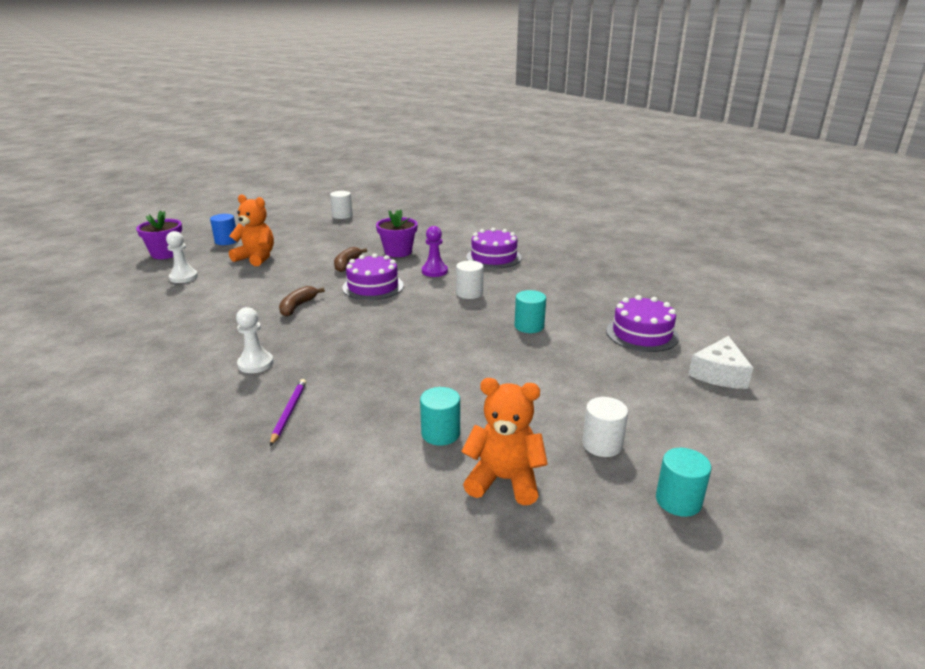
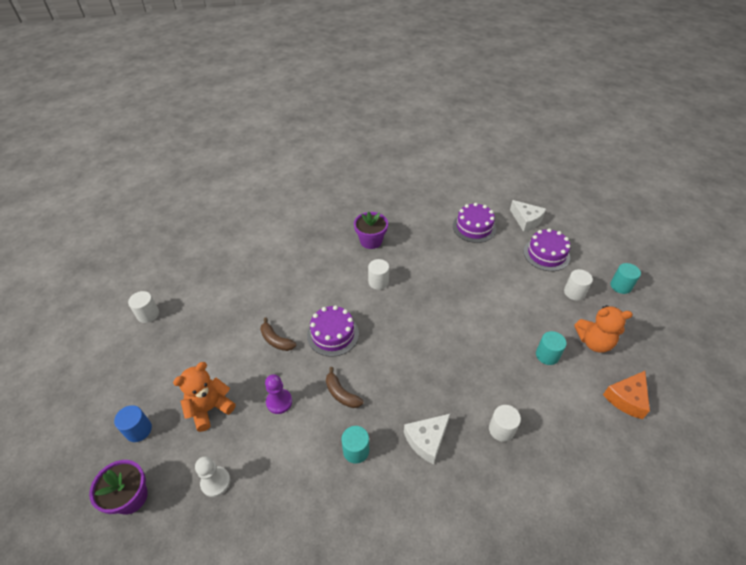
camera: 65 degrees left, 20 degrees up
white pawn [236,307,274,373] -> white cheese [404,413,451,464]
purple pencil [270,379,306,446] -> white cylinder [489,405,521,442]
purple flower pot [376,209,418,257] -> purple flower pot moved to [354,211,388,249]
purple pawn [422,226,448,277] -> purple pawn moved to [265,374,292,414]
orange teddy bear [461,378,548,505] -> orange teddy bear turned 120 degrees counterclockwise [574,305,633,353]
purple cake [466,228,522,269] -> purple cake moved to [524,228,571,271]
turquoise cylinder [515,290,546,333] -> turquoise cylinder moved to [341,426,369,463]
none -> orange cheese [603,371,650,419]

